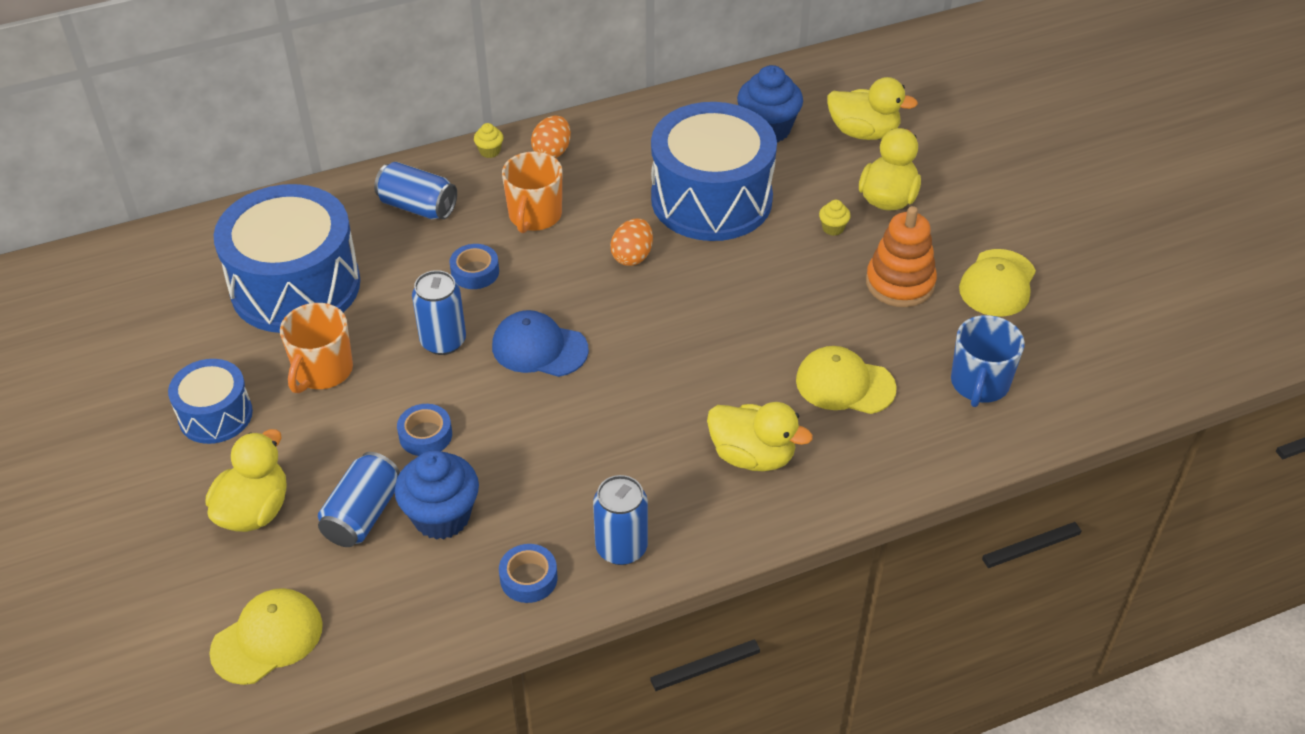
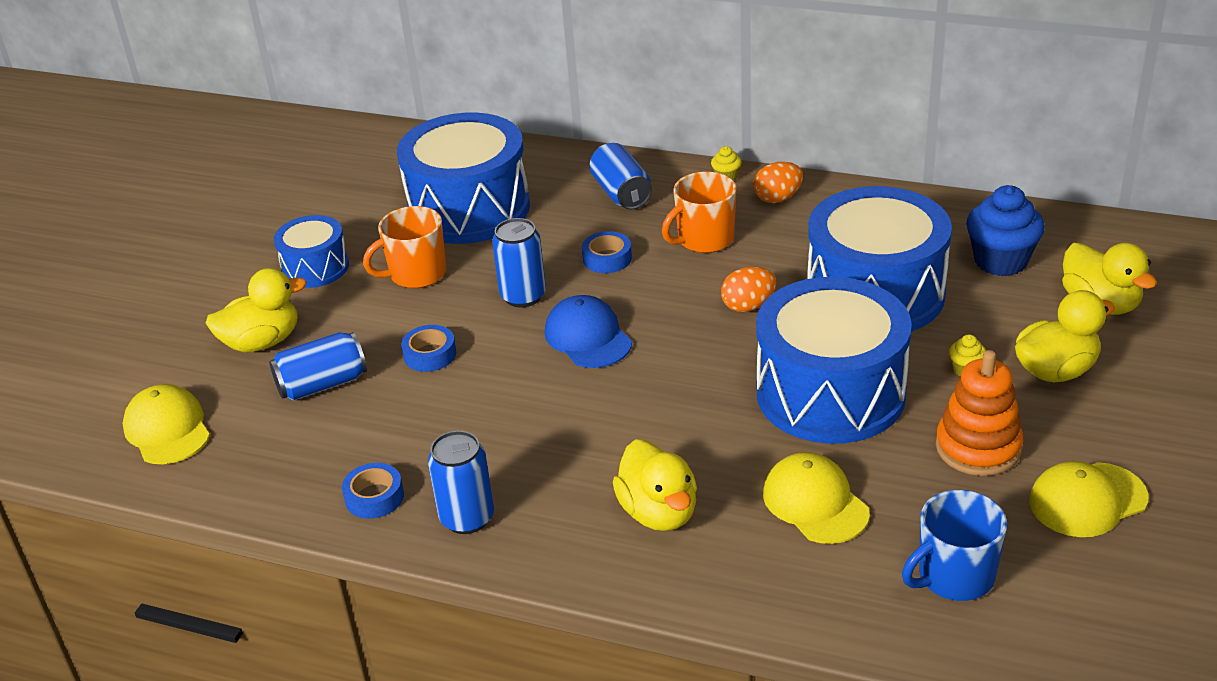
camera: 45 degrees right, 10 degrees down
yellow cap [209,588,323,685] -> yellow cap turned 120 degrees counterclockwise [122,384,210,464]
blue cupcake [395,450,479,540] -> none
none -> blue drum [756,277,912,444]

